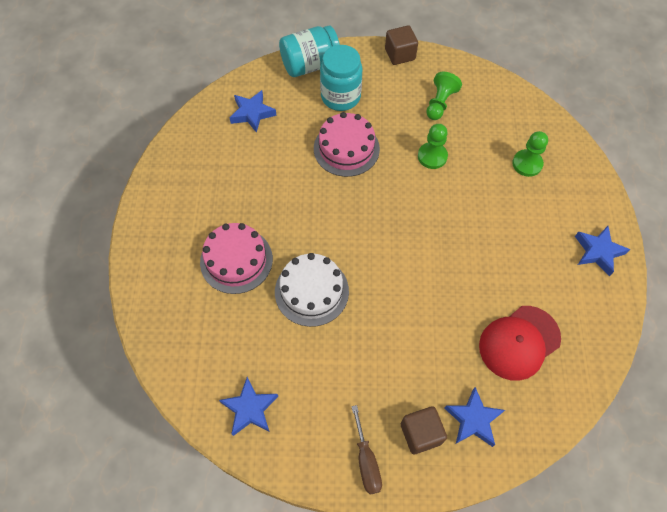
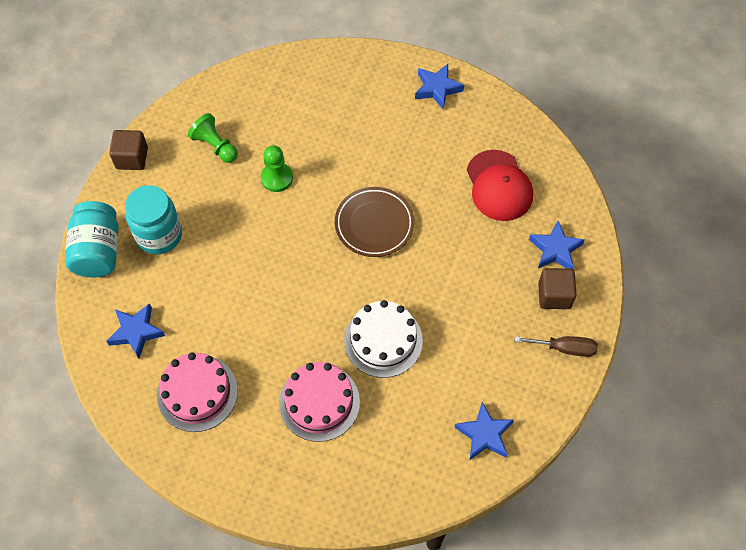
camera: 70 degrees left, 0 degrees up
pink cake [314,112,380,177] -> pink cake moved to [157,352,238,432]
green pawn [512,131,548,177] -> none
none -> brown plate [335,187,414,257]

